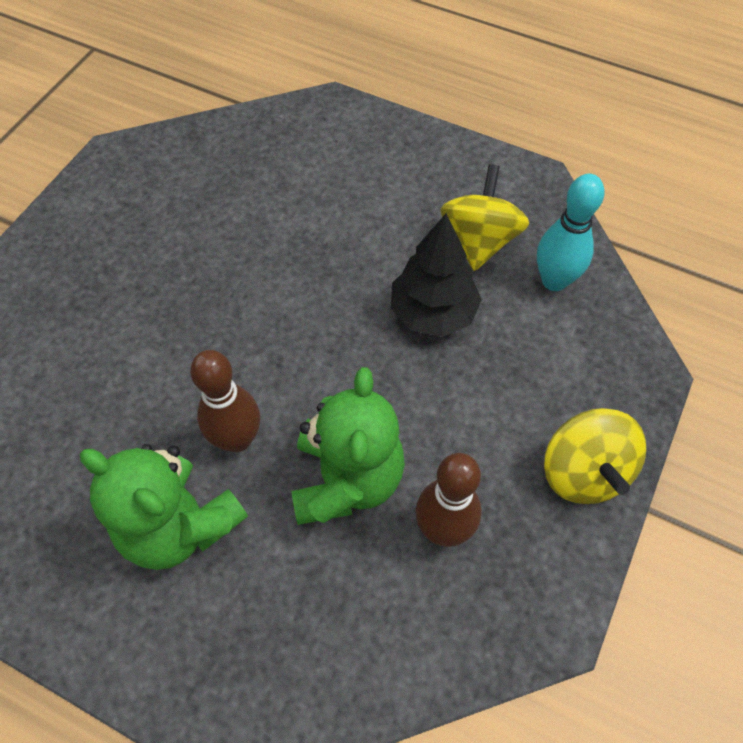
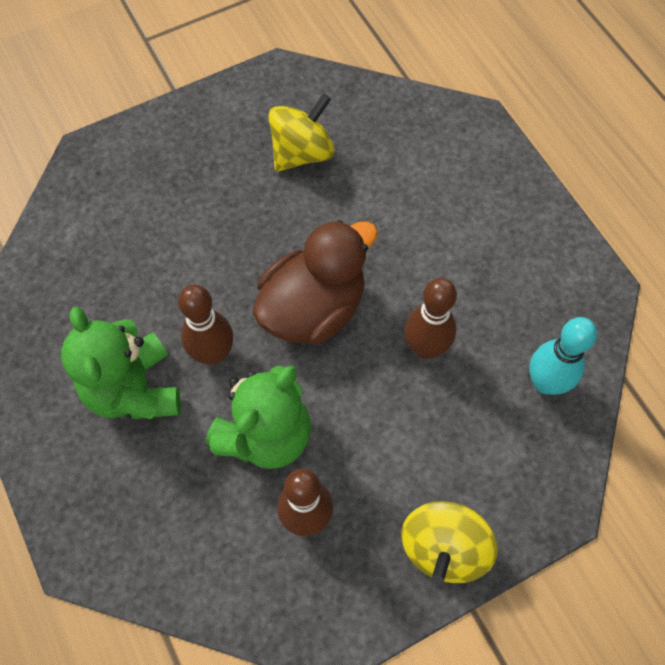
camera: 35 degrees right, 5 degrees up
black tree [391,214,482,337] -> brown bowling pin [405,278,457,359]
yellow spinning top [440,164,529,271] -> yellow spinning top moved to [268,93,335,172]
none -> brown duck [253,219,378,345]

